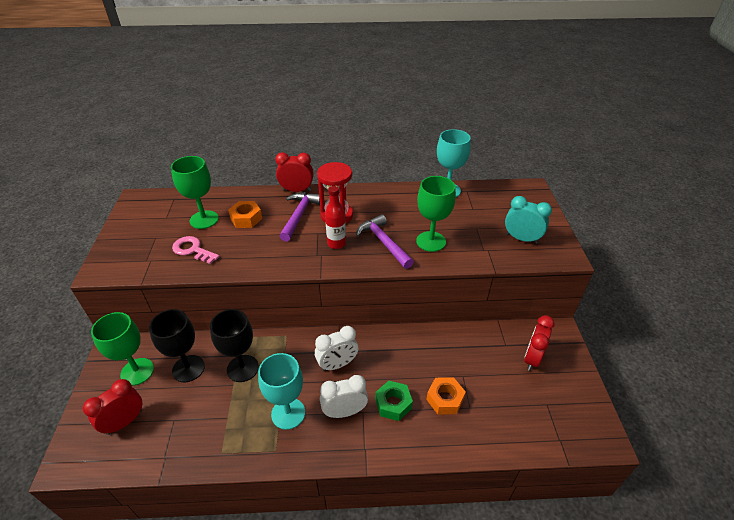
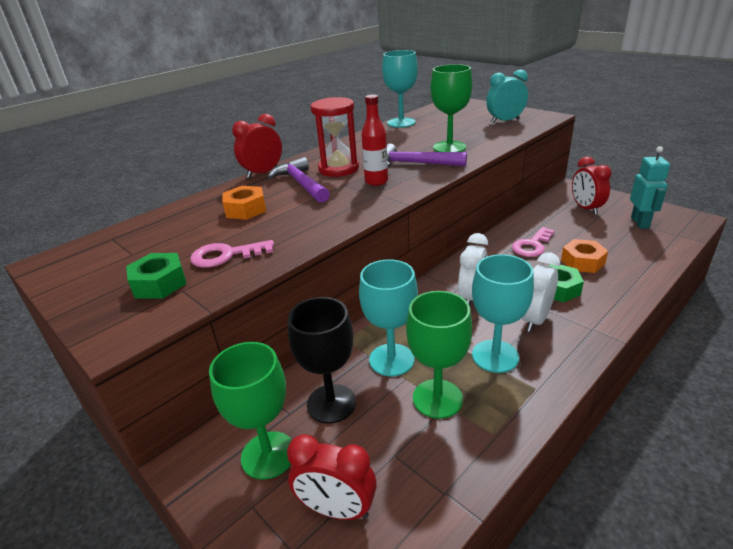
camera: 40 degrees left, 10 degrees down
red clock [83,379,142,435] -> red clock turned 75 degrees counterclockwise [287,434,377,520]
green goblet [171,156,219,229] -> green goblet moved to [406,291,472,419]
black goblet [210,309,259,382] -> turquoise goblet [359,260,418,376]
none -> green nut [126,253,187,299]
none -> pink key [512,227,555,257]
none -> turquoise robot [630,146,670,229]

